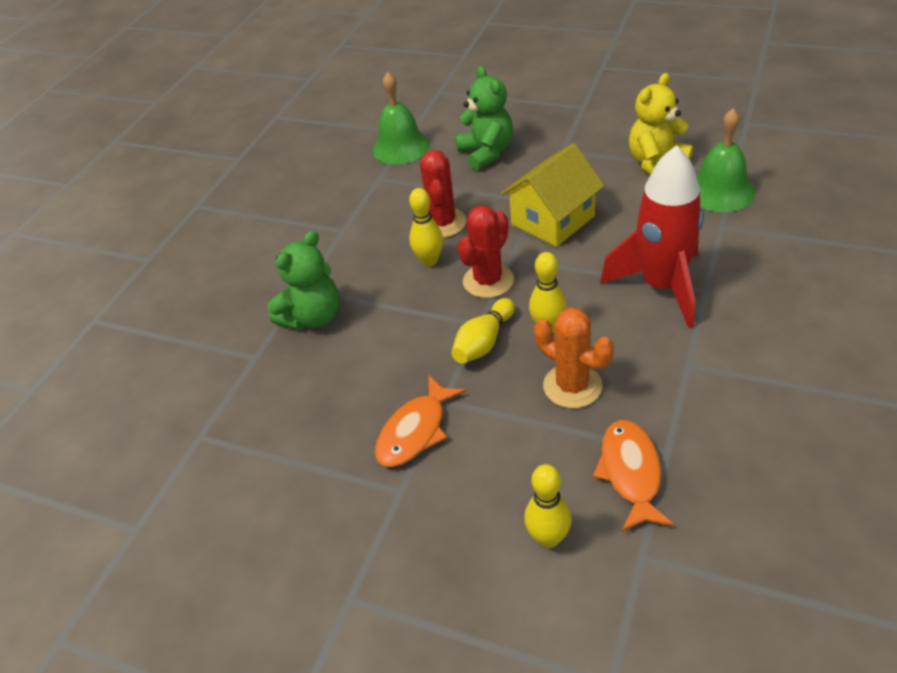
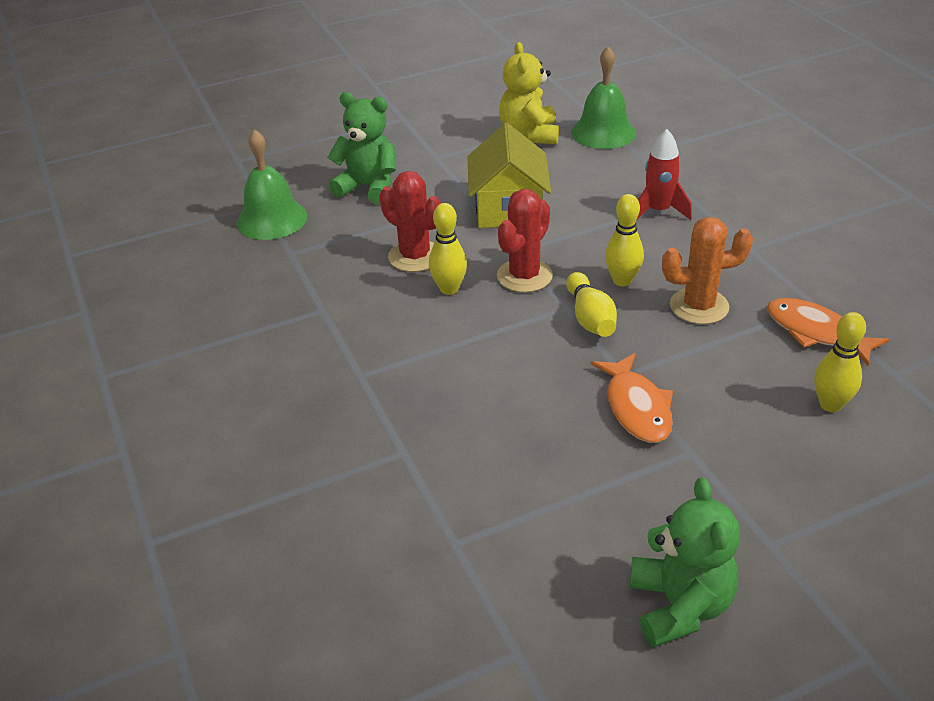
camera: 50 degrees left, 5 degrees down
green teddy bear [268,231,340,330] -> green teddy bear moved to [630,477,740,647]
red cactus [458,206,514,298] -> red cactus turned 45 degrees clockwise [497,189,553,293]
red rocket [600,145,704,328] -> red rocket [637,129,692,220], size x0.57

